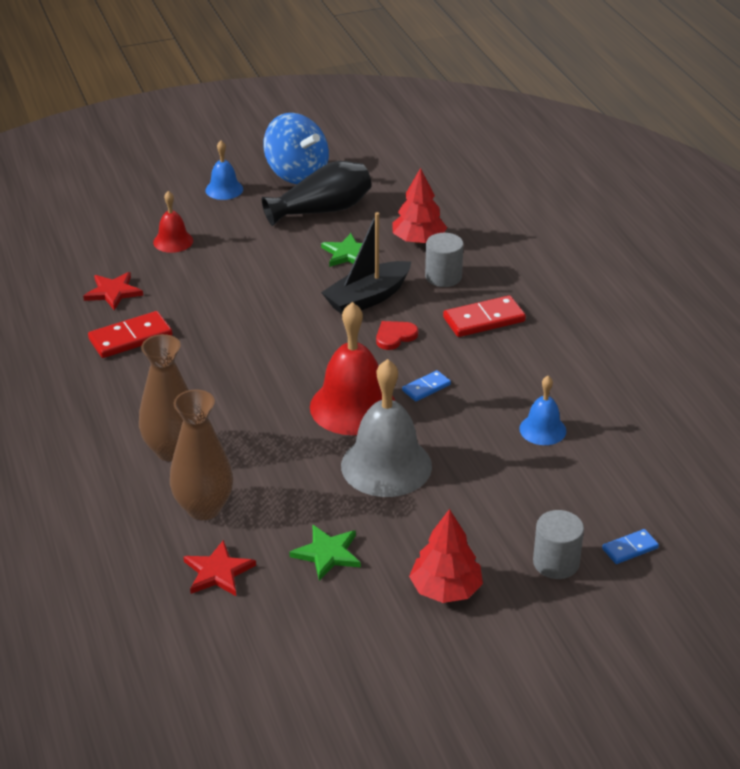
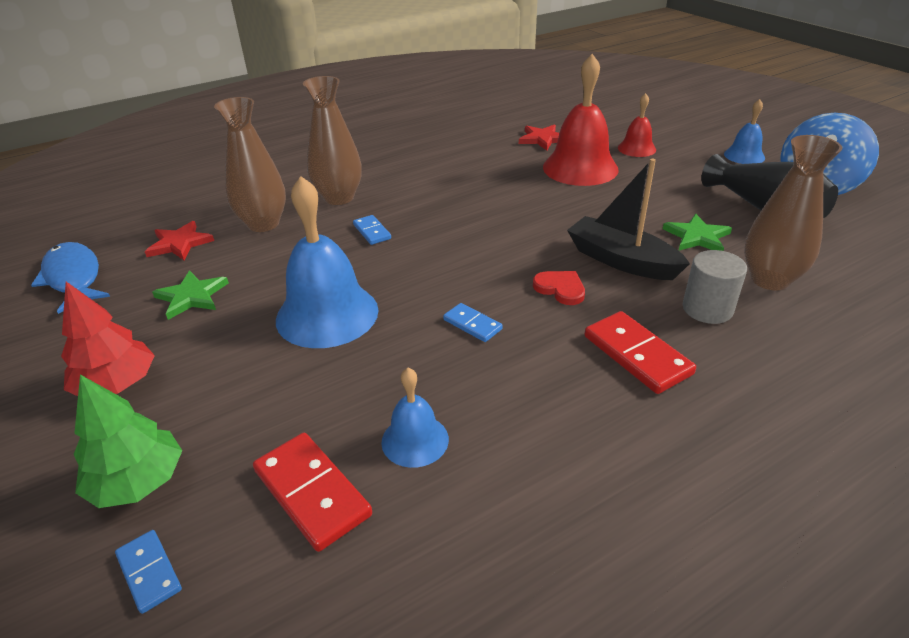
camera: 80 degrees right, 0 degrees up
red domino [88,311,172,358] -> red domino moved to [253,433,372,552]
red bell [310,302,395,435] -> red bell moved to [543,54,619,186]
grey bell [341,359,432,497] -> blue bell [276,176,379,348]
red tree [392,168,447,244] -> brown vase [744,135,842,291]
grey cylinder [533,510,584,579] -> green tree [74,375,182,508]
none -> blue fish [31,242,110,314]
none -> blue domino [353,215,391,245]

